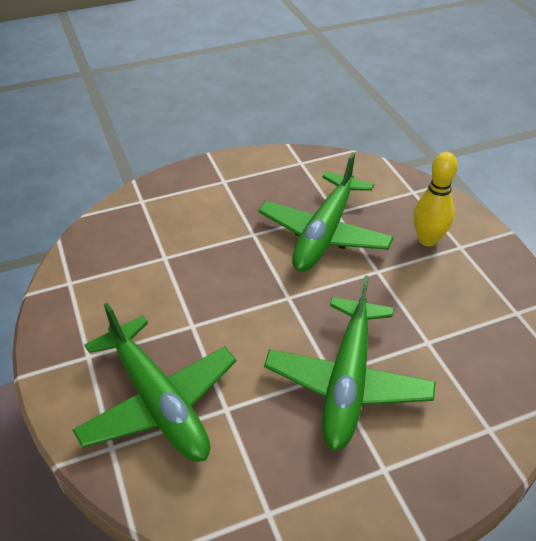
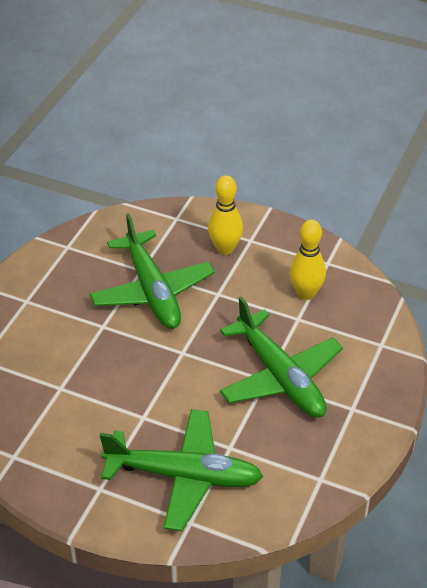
camera: 45 degrees left, 0 degrees up
none -> yellow bowling pin [290,220,326,300]

